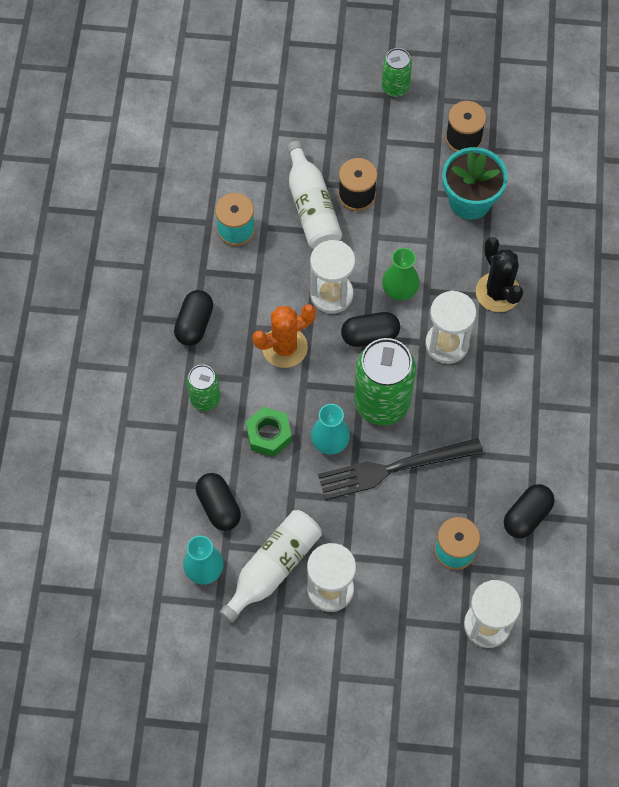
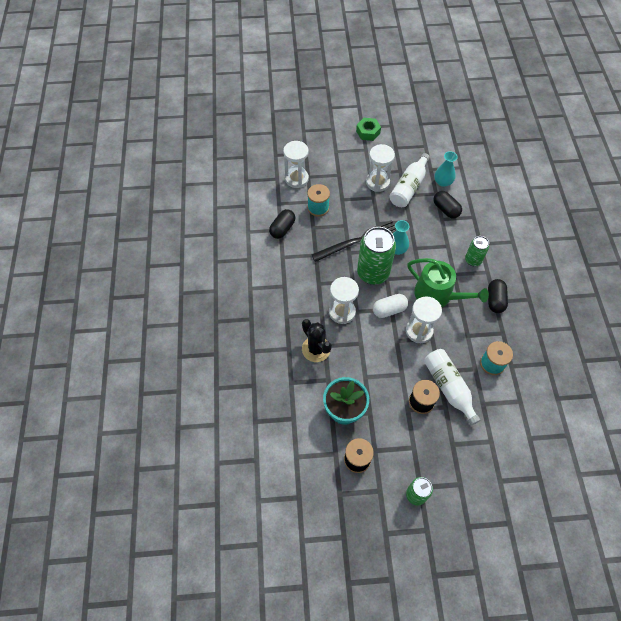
camera: 170 degrees right, 5 degrees down
green nut [246,407,292,457] -> green nut moved to [356,118,381,141]
orange cactus [252,304,316,368] -> green watering can [407,258,489,307]
black capsule [341,312,400,347] -> white capsule [373,294,408,318]
green vase [382,248,420,300] -> none

